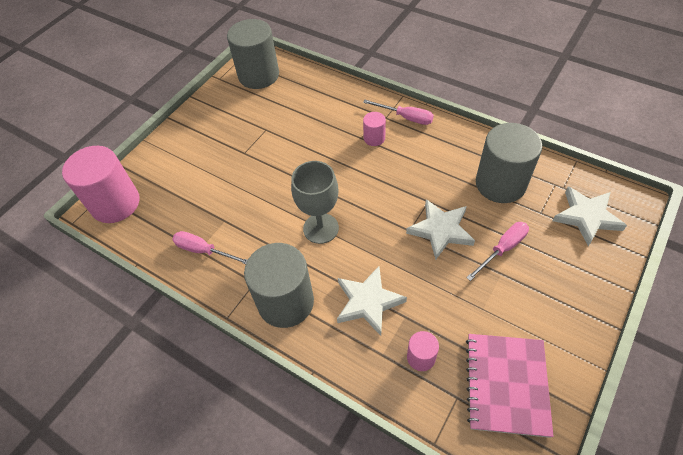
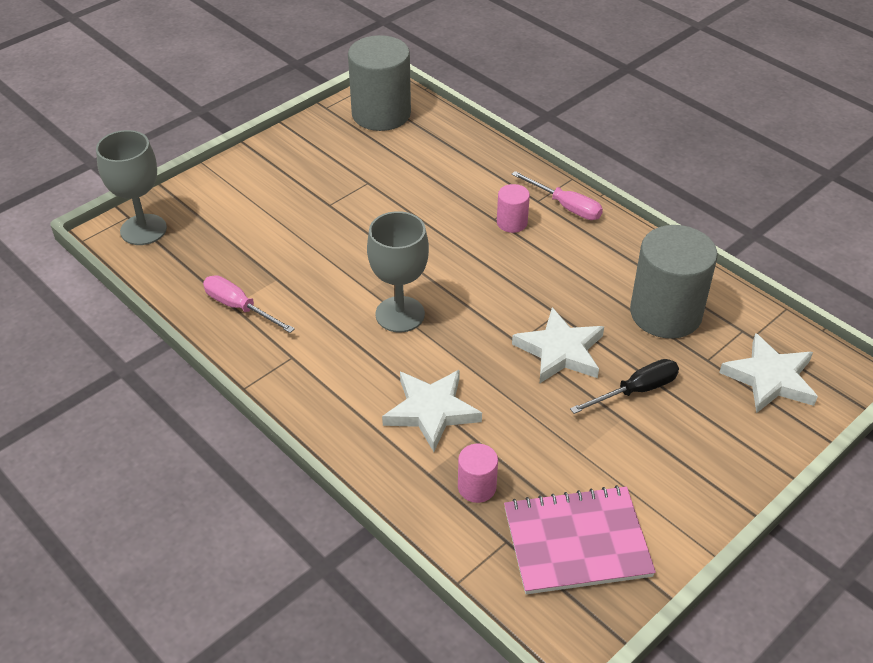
camera: 10 degrees right, 10 degrees down
pink cylinder [62,146,140,223] -> grey goblet [96,130,167,245]
grey cylinder [244,243,314,328] -> none
pink screwdriver [466,222,529,281] -> black screwdriver [570,359,679,414]
pink notebook [466,334,554,438] -> pink notebook turned 60 degrees clockwise [504,485,656,594]

